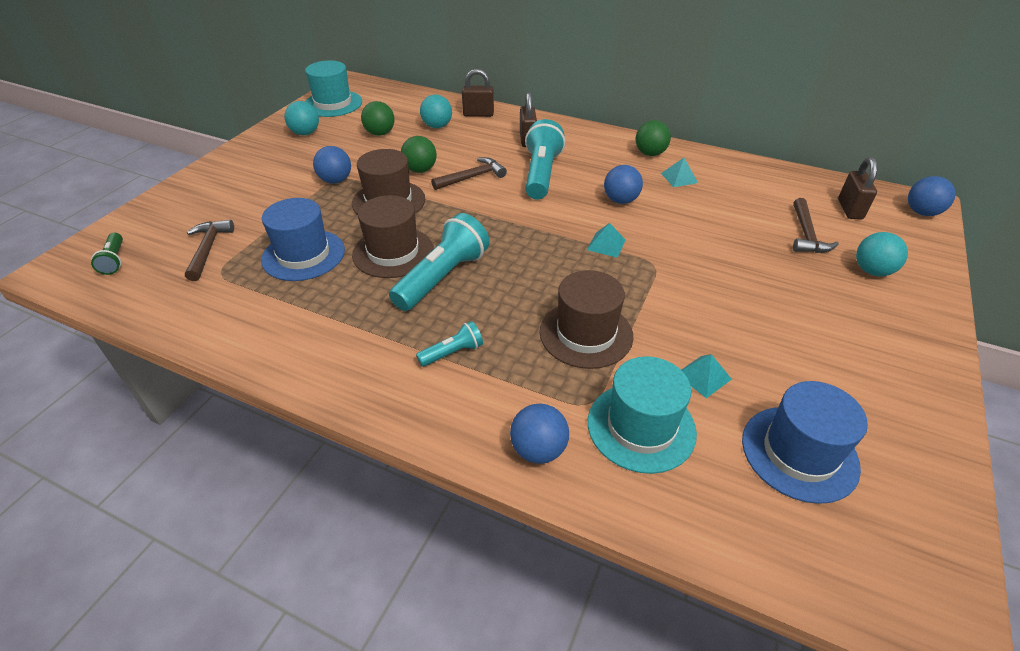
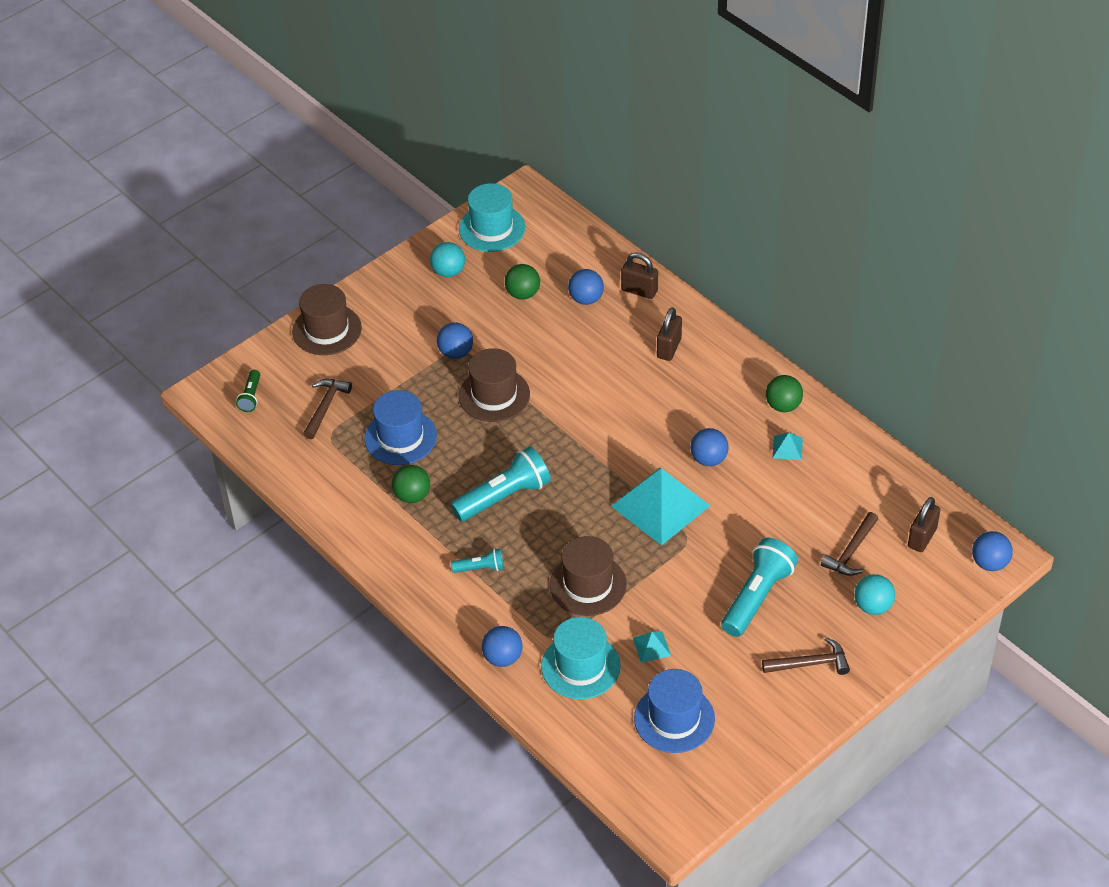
camera: 25 degrees right, 5 degrees up
brown hat [352,195,434,278] -> brown hat moved to [292,284,362,355]
green ball [401,136,437,173] -> green ball moved to [392,465,430,503]
turquoise ball [420,94,452,128] -> blue ball [568,269,604,305]
brown hammer [431,157,507,190] -> brown hammer moved to [762,637,850,675]
turquoise flashlight [525,119,565,199] -> turquoise flashlight moved to [721,538,798,637]
turquoise pyramid [587,223,626,258] -> turquoise pyramid [611,468,710,545], size x2.38

